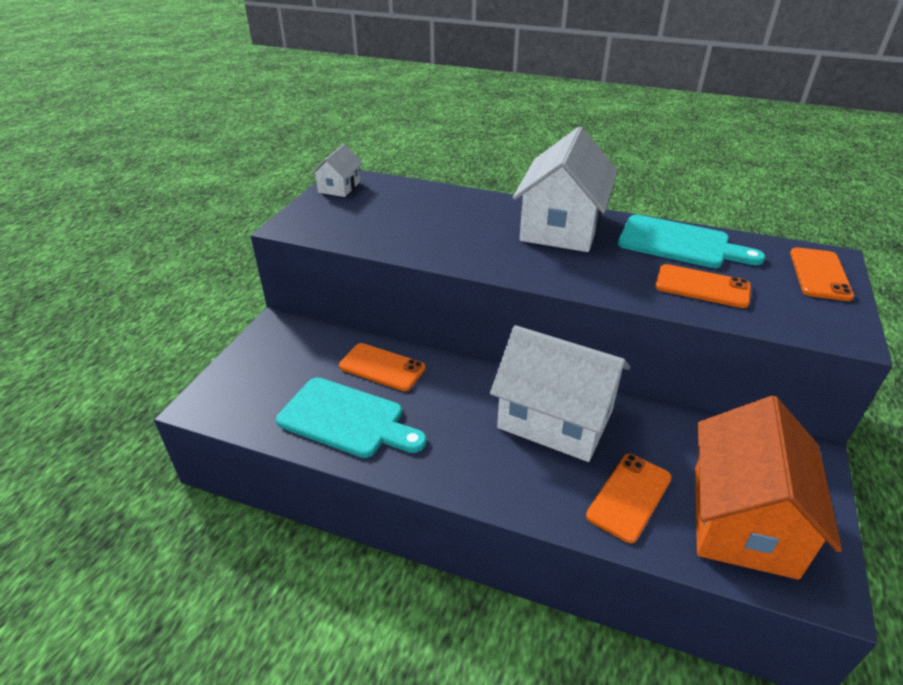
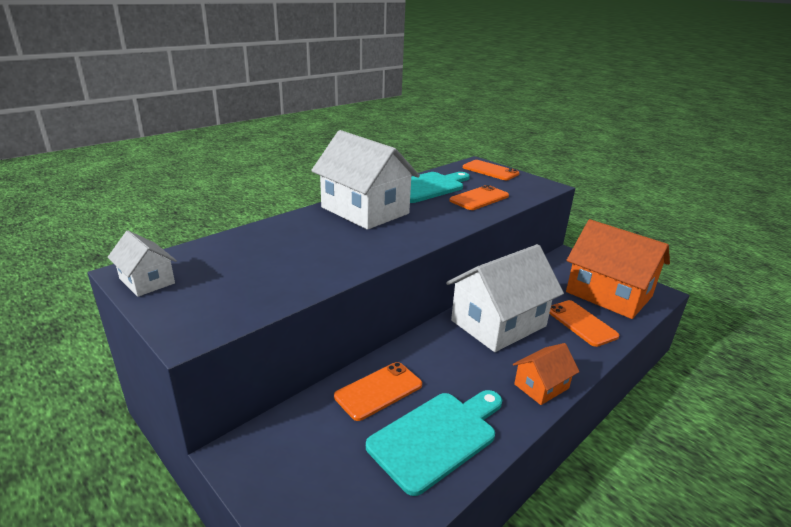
camera: 65 degrees left, 10 degrees down
none -> orange house [513,343,579,405]

